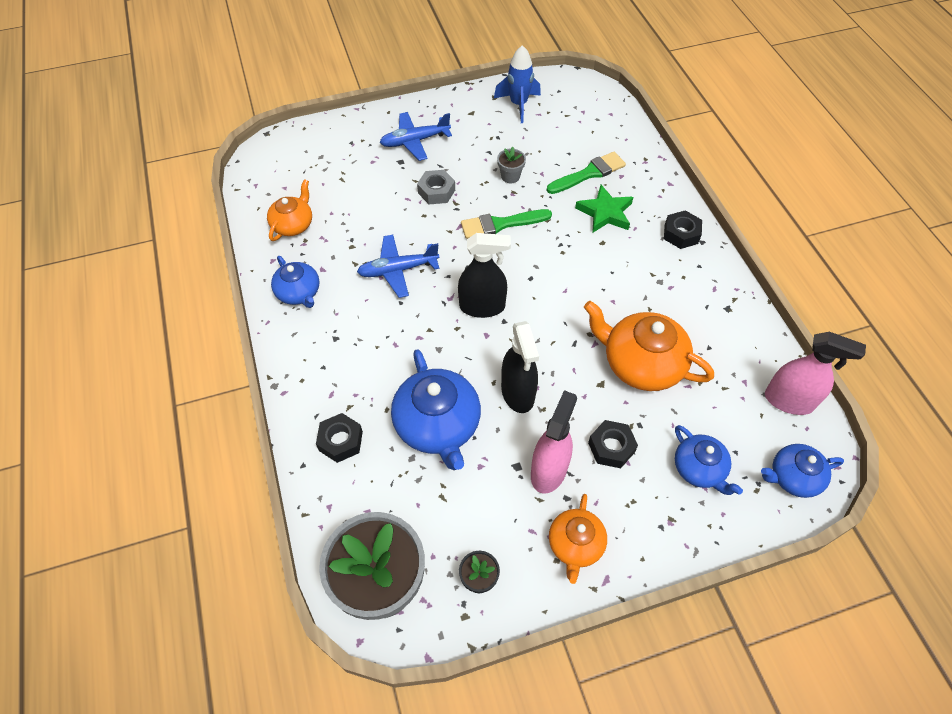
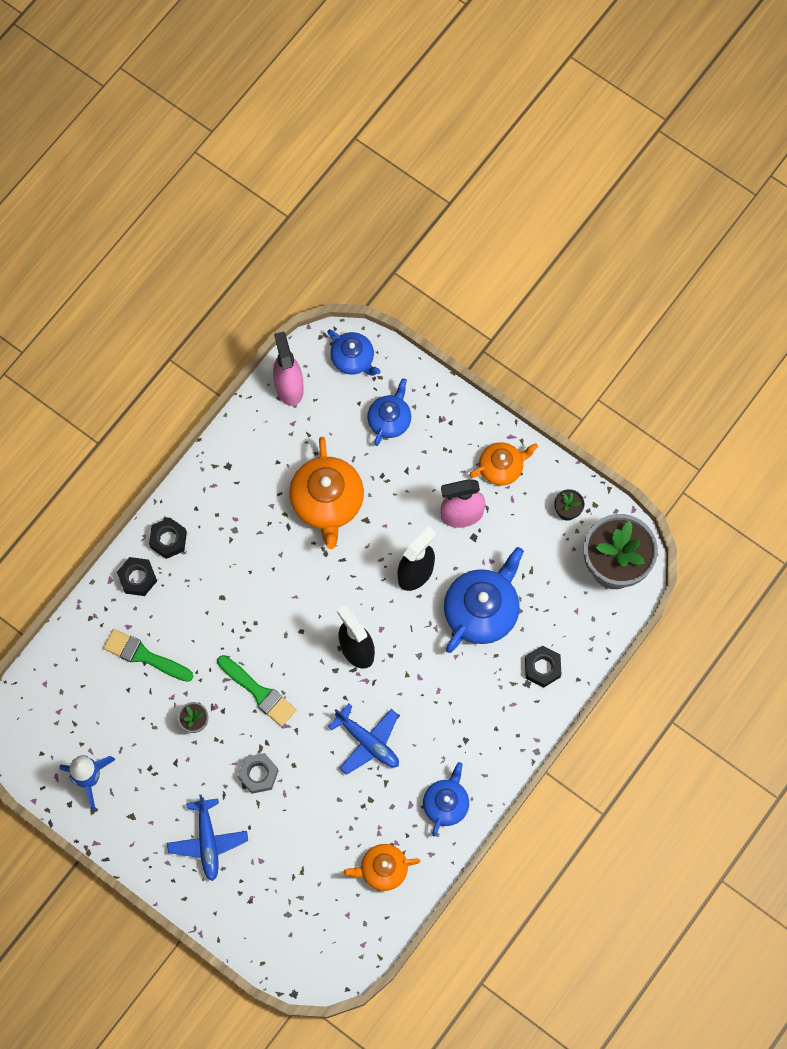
camera: 125 degrees left, 15 degrees up
blue plane [380,112,452,161] -> blue plane turned 45 degrees clockwise [167,795,248,881]
green star [575,185,633,233] -> none
black nut [588,420,638,468] -> black nut moved to [117,557,157,596]

